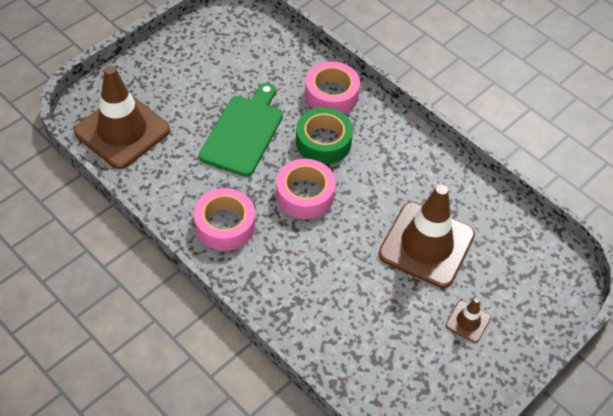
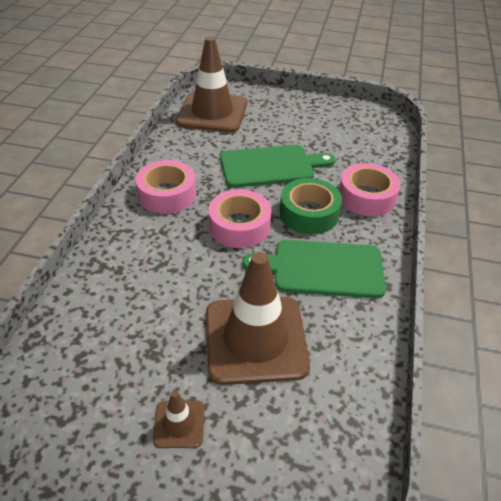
camera: 60 degrees right, 10 degrees down
none -> green cutting board [242,240,386,299]

